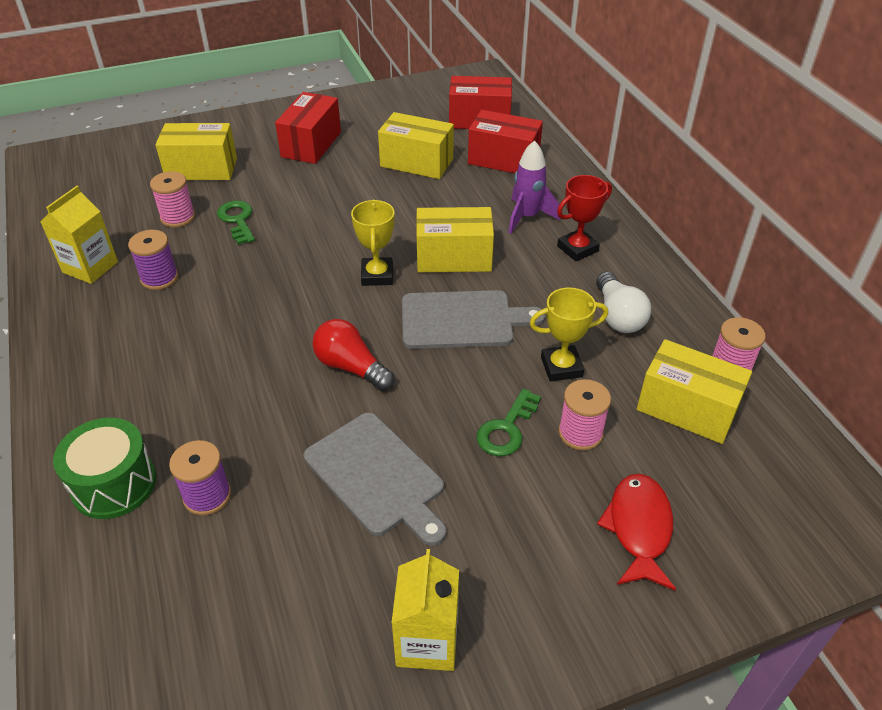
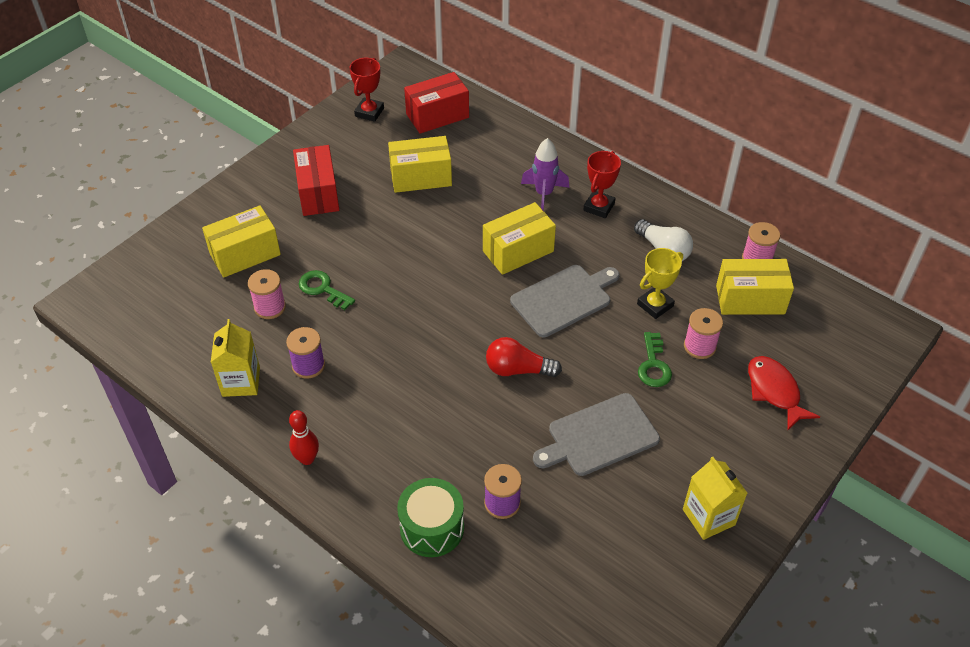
camera: 30 degrees left, 5 degrees up
grey cutting board [304,413,447,546] -> grey cutting board turned 135 degrees clockwise [533,393,660,476]
yellow trophy [351,200,395,286] -> none
red box [468,110,543,173] -> none
none -> red bowling pin [289,410,319,465]
none -> red trophy [349,58,384,122]

